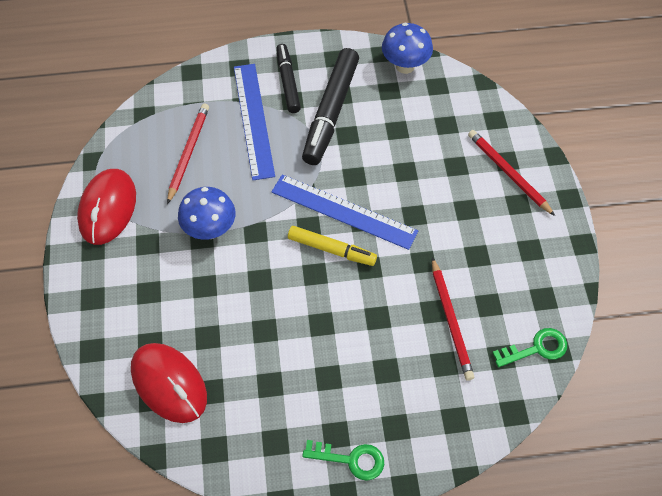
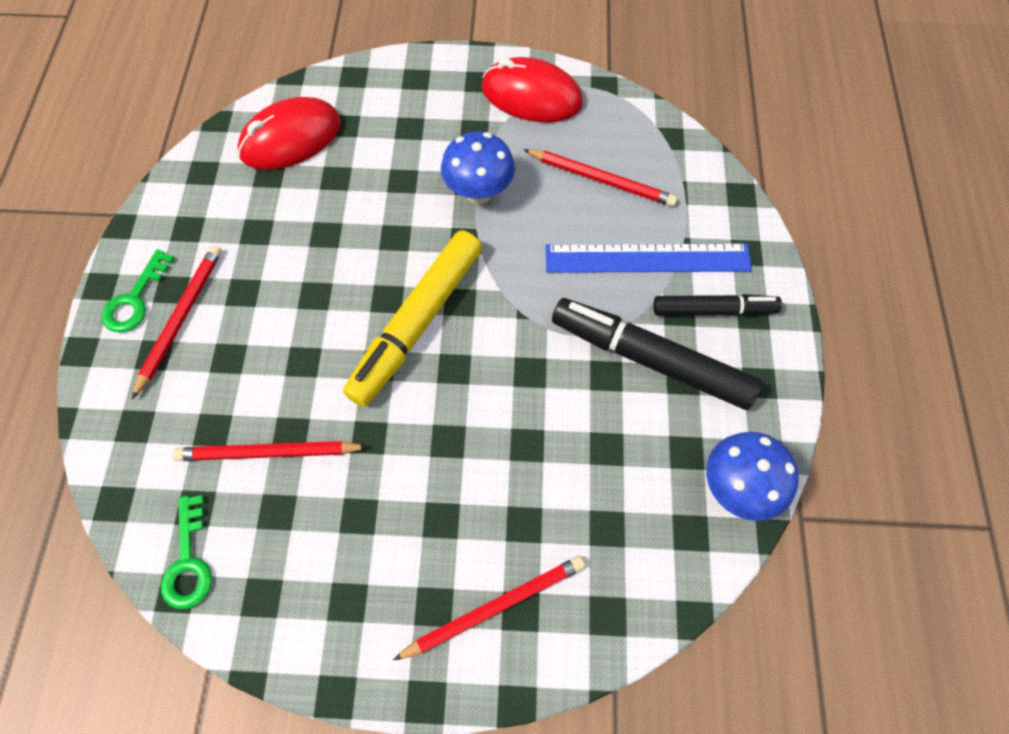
camera: 100 degrees right, 5 degrees up
blue ruler [271,174,418,250] -> none
yellow marker [288,226,377,266] -> yellow marker [343,230,482,407], size x1.65
none -> red pencil [132,245,222,399]

